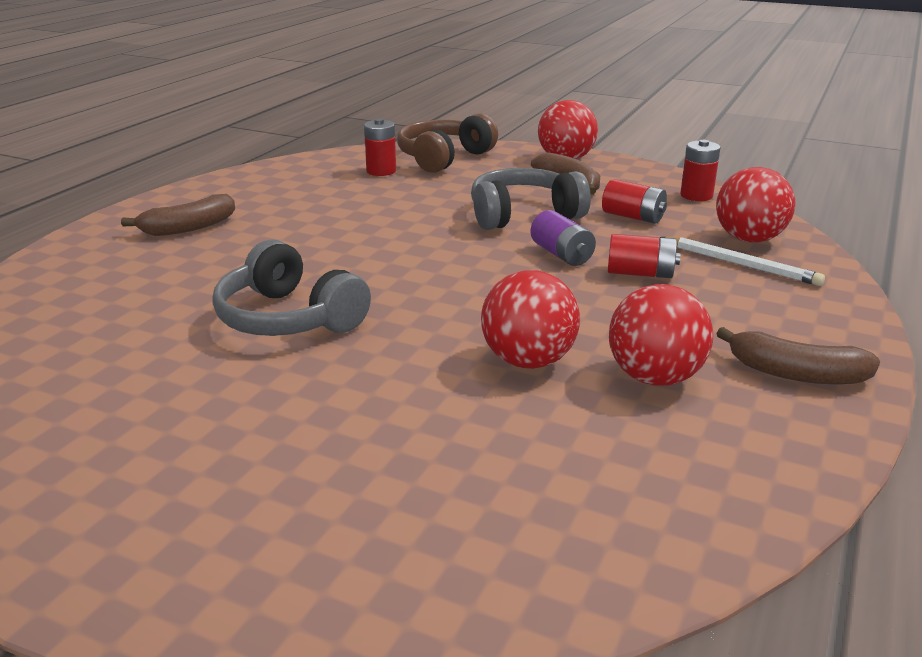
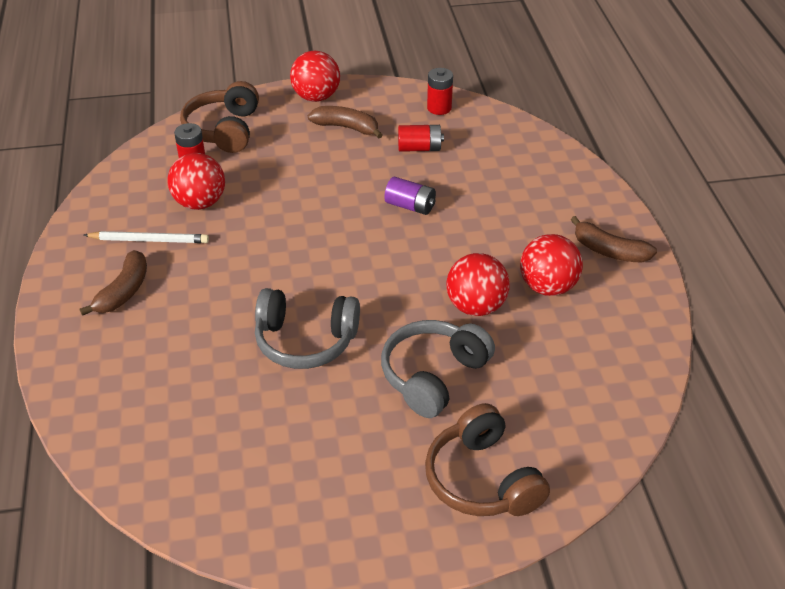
camera: 35 degrees left, 15 degrees up
grey headphones [471,168,591,230] -> grey headphones moved to [381,320,495,418]
red battery [608,234,681,278] -> none
white pencil [659,237,825,286] -> white pencil moved to [84,231,209,243]
red ball [716,167,795,242] -> red ball moved to [167,153,225,210]
brown banana [716,327,880,385] -> brown banana turned 45 degrees clockwise [571,216,657,263]
none -> brown headphones [425,403,550,516]

